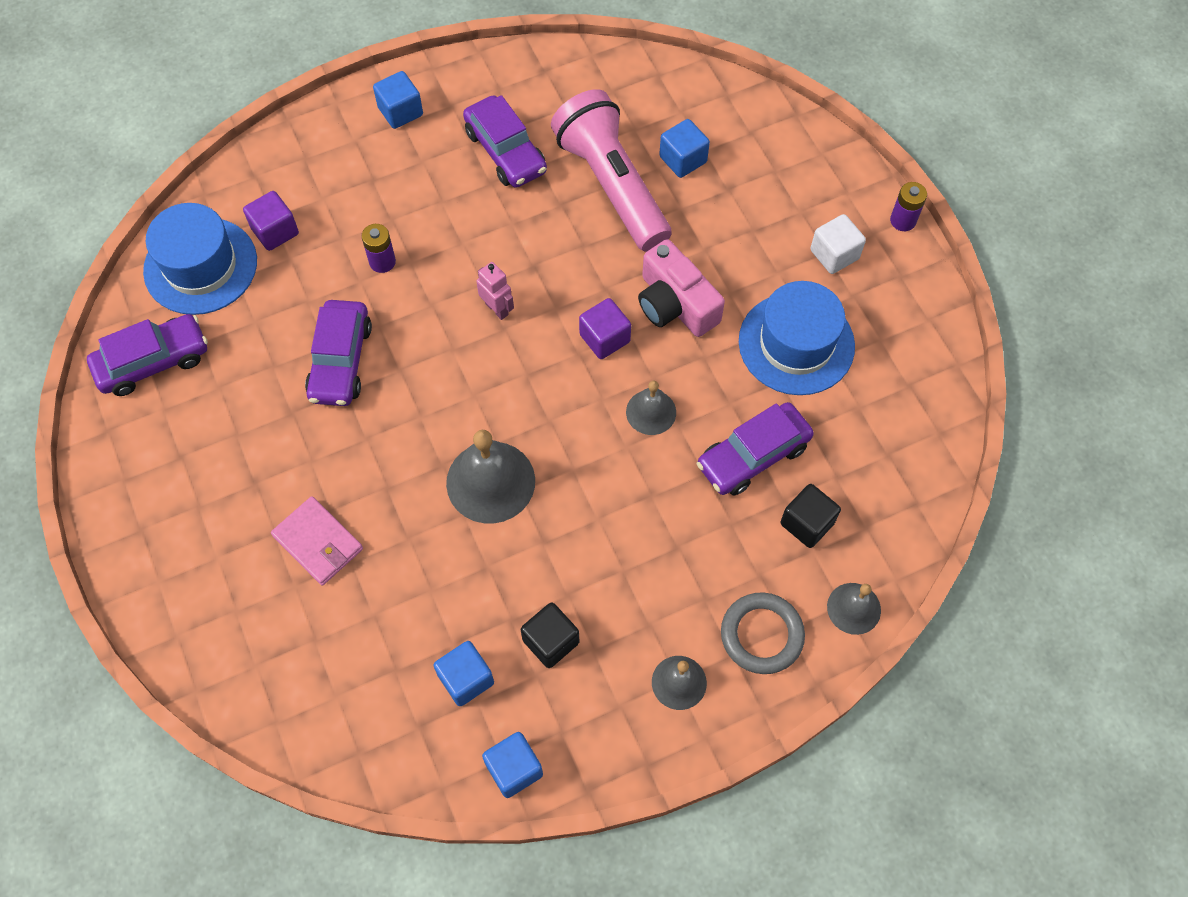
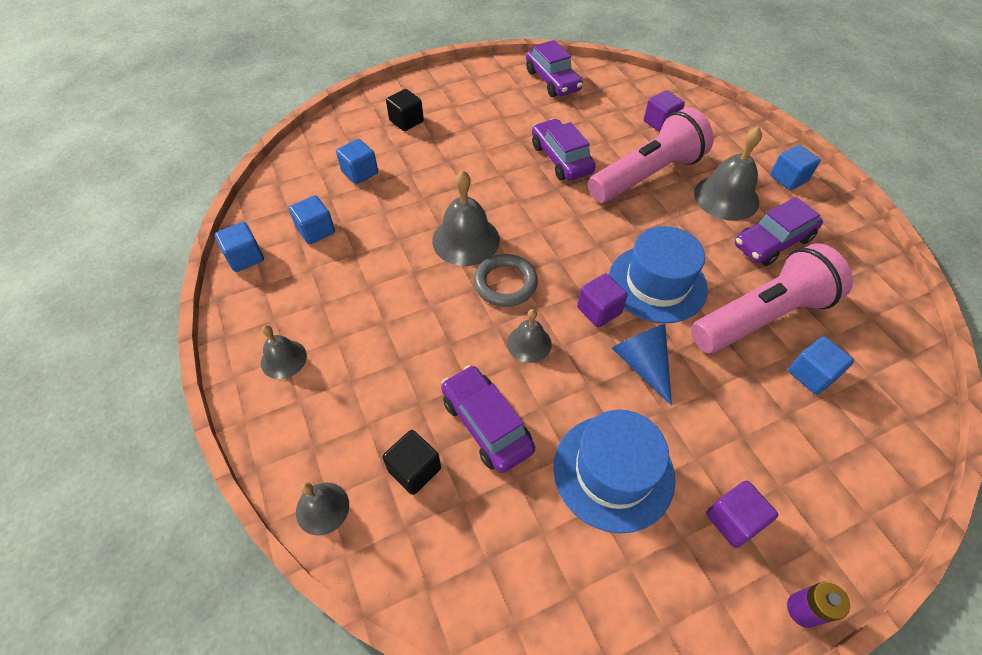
camera: 90 degrees right, 10 degrees down
blue hat [143,203,257,315] -> blue hat moved to [609,226,708,323]
pink wallet [271,496,363,586] -> none
purple car [305,300,372,406] -> purple car turned 60 degrees clockwise [532,119,595,181]
purple battery [361,224,396,273] -> pink flashlight [588,108,713,203]
pink robot [476,262,514,320] -> none
black cube [521,602,579,668] -> black cube moved to [386,89,424,131]
pink camera [638,239,725,337] -> blue cone [612,324,672,406]
grey ring [721,592,805,674] -> grey ring moved to [474,254,538,307]
white cube [810,214,866,274] -> purple cube [706,480,778,548]
none -> blue cube [336,139,378,184]
none -> grey bell [694,126,762,221]

